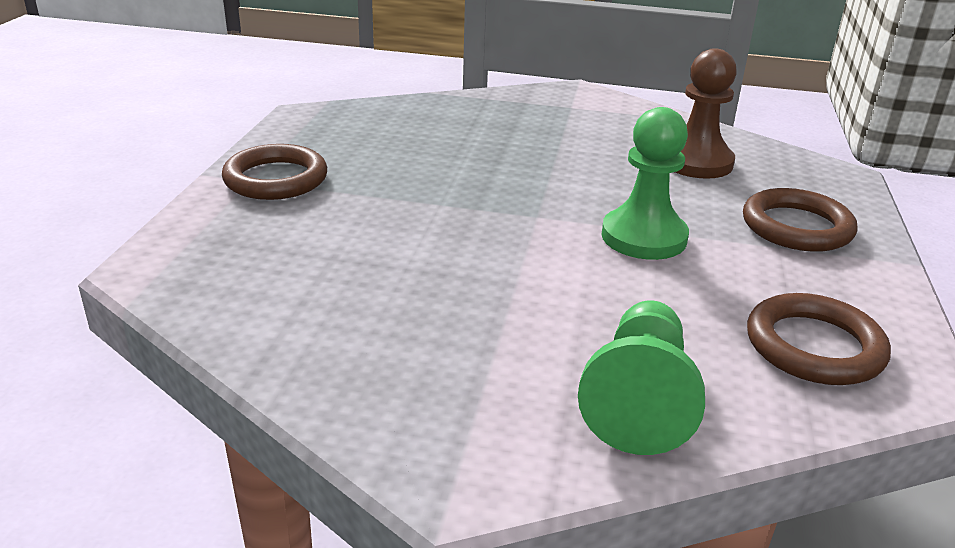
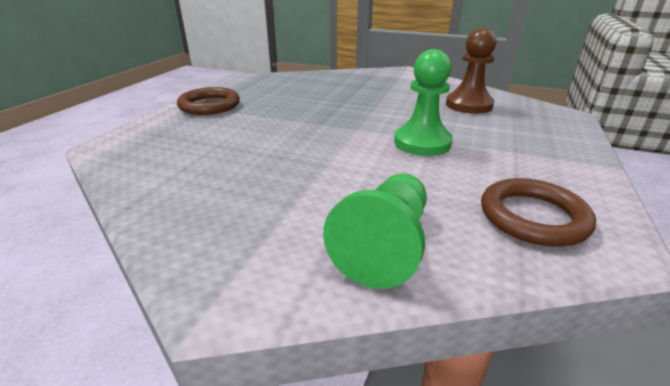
camera: 10 degrees right, 0 degrees up
brown ring [743,188,857,252] -> none

